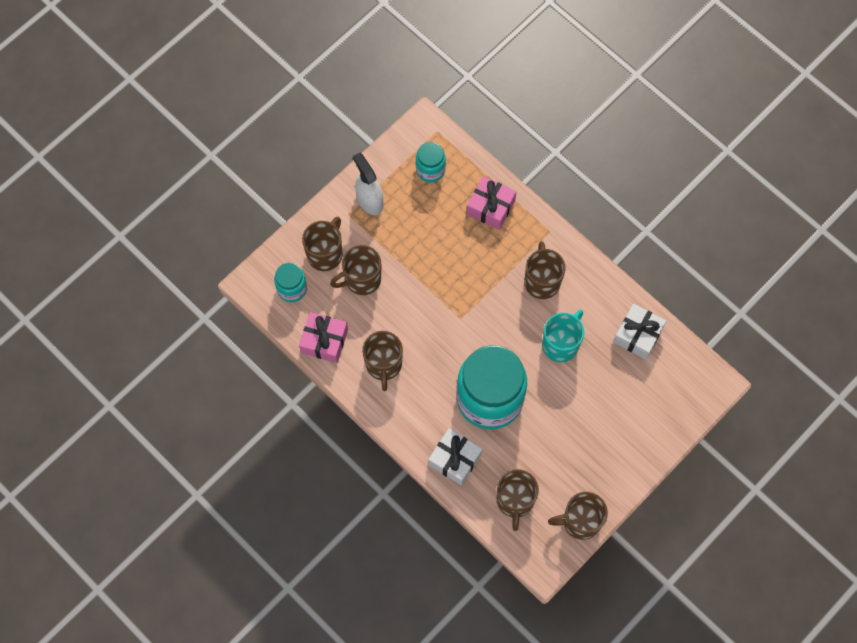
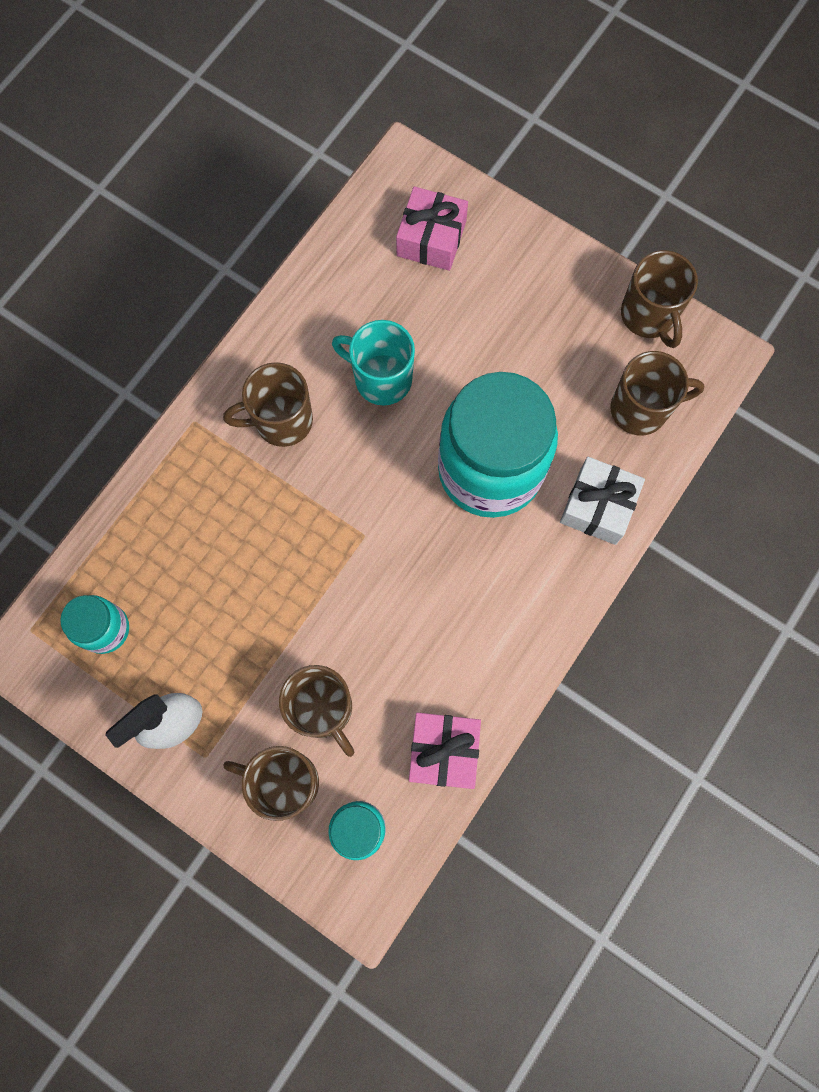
camera: 100 degrees left, 5 degrees up
brown mug [362,331,403,391] -> none
pink gift [467,176,516,230] -> pink gift moved to [396,186,468,271]
white gift [613,304,666,360] -> none

